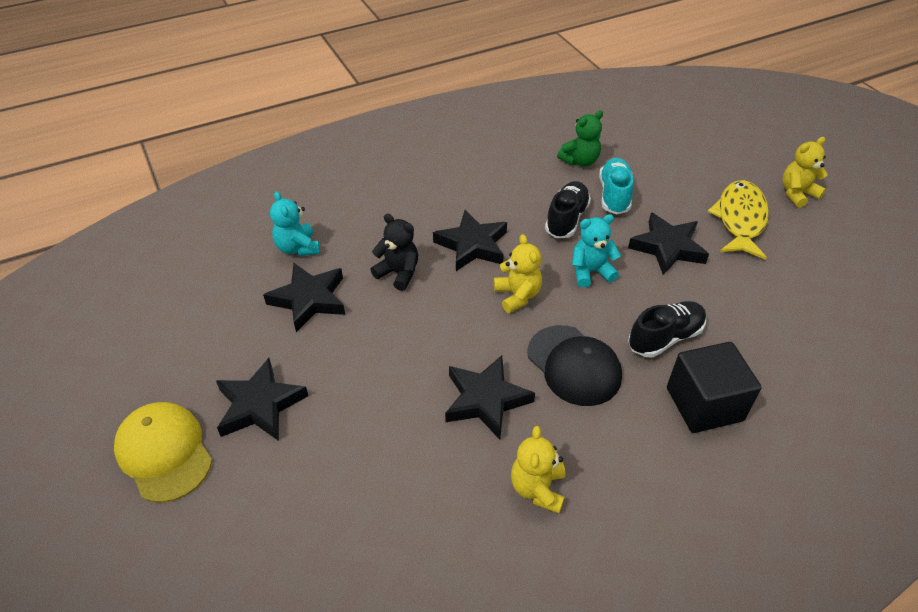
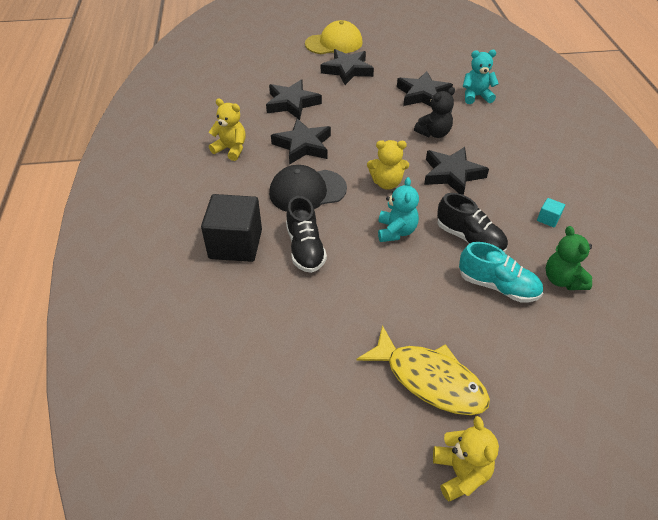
camera: 110 degrees right, 0 degrees up
black star [628,212,709,275] -> black star moved to [266,79,322,120]
none -> turquoise cube [537,198,565,227]

